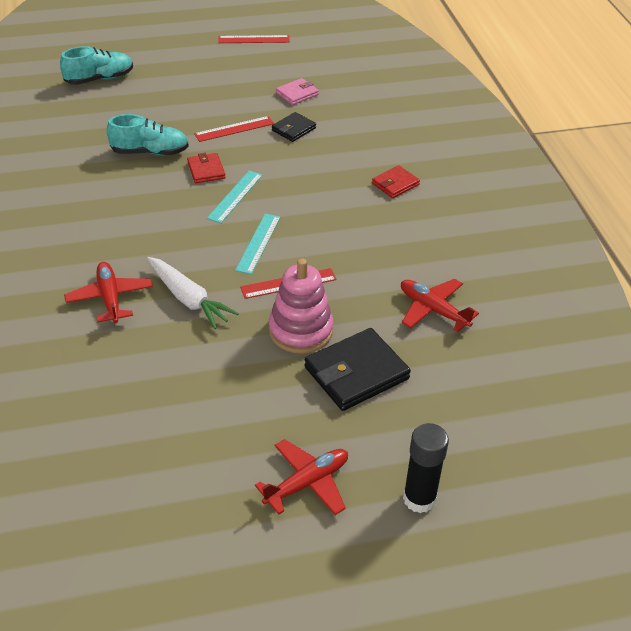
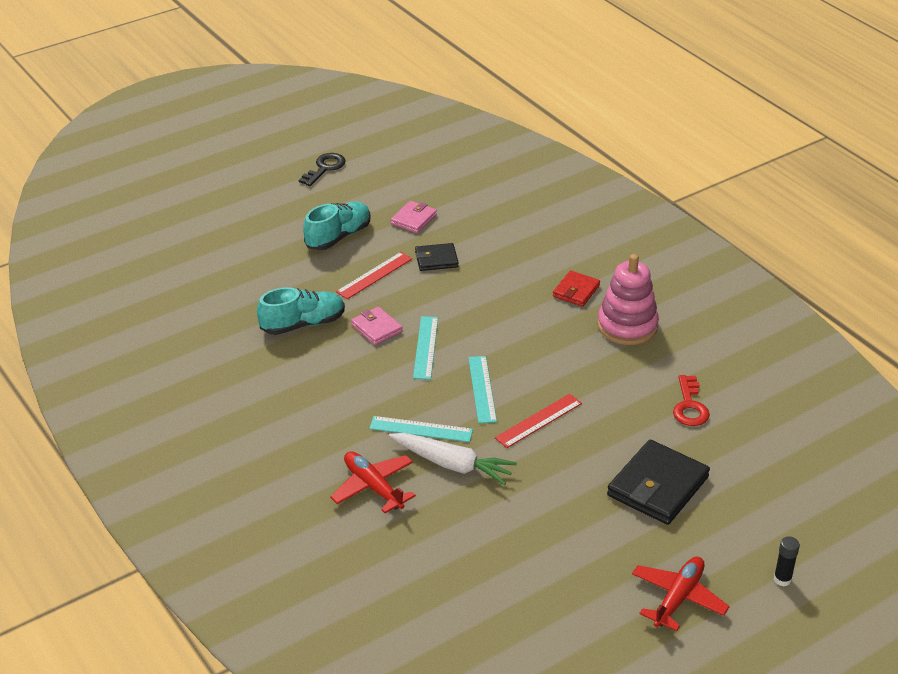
camera: 20 degrees left, 5 degrees down
turquoise shoe [60,46,133,85] -> turquoise shoe moved to [303,202,370,250]
red wallet [187,153,226,183] -> pink wallet [351,307,403,345]
red ruler [218,35,290,43] -> black key [299,153,346,186]
pink stacking toy [269,259,334,354] -> pink stacking toy moved to [597,254,659,345]
black wallet [272,112,316,142] -> black wallet turned 60 degrees clockwise [415,243,459,271]
red plane [401,279,479,332] -> red key [673,375,710,426]
black glue stick [403,423,449,513] -> black glue stick [774,536,800,586], size x0.55
none -> turquoise ruler [369,416,473,442]

